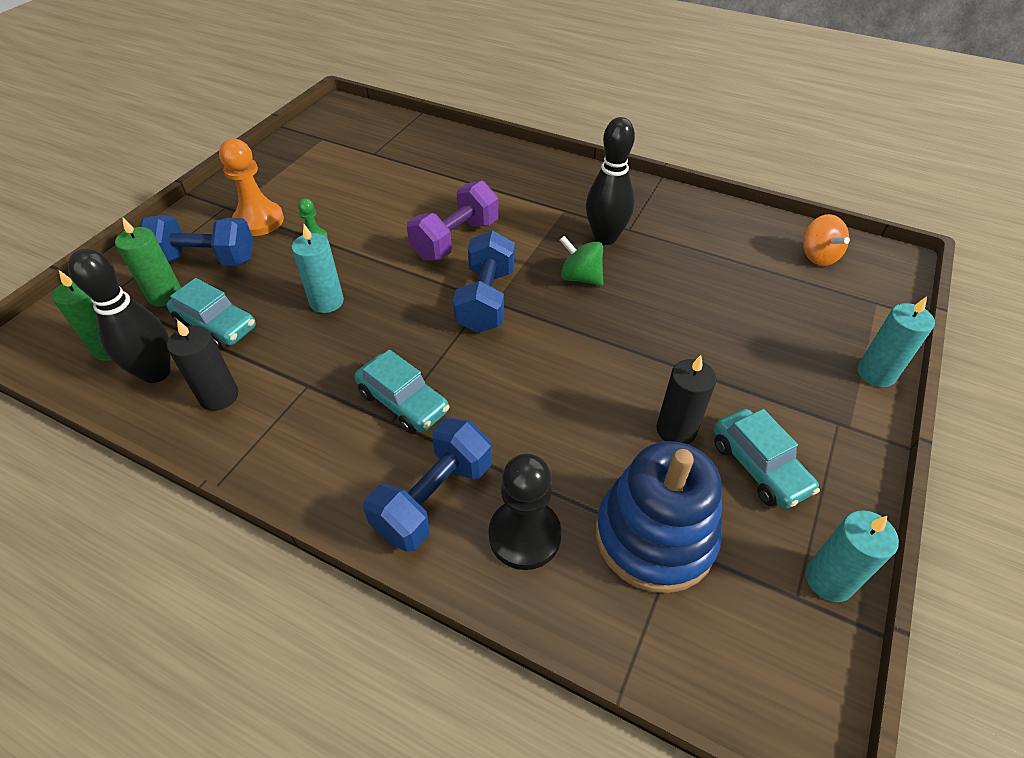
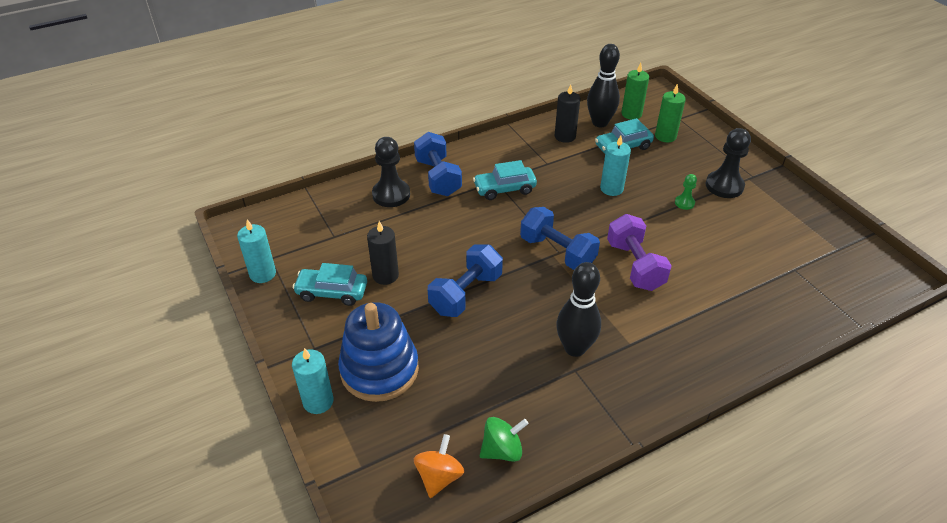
camera: 125 degrees right, 5 degrees down
blue dumbbell [140,215,253,266] -> blue dumbbell moved to [428,244,503,317]
orange pawn [219,139,284,236] -> black pawn [706,128,751,198]
green spinning top [560,236,604,286] -> green spinning top moved to [480,417,529,462]
blue stacking toy [596,441,722,593] -> blue stacking toy moved to [338,302,419,402]
orange spinning top [803,214,850,266] -> orange spinning top turned 90 degrees clockwise [414,434,464,498]

